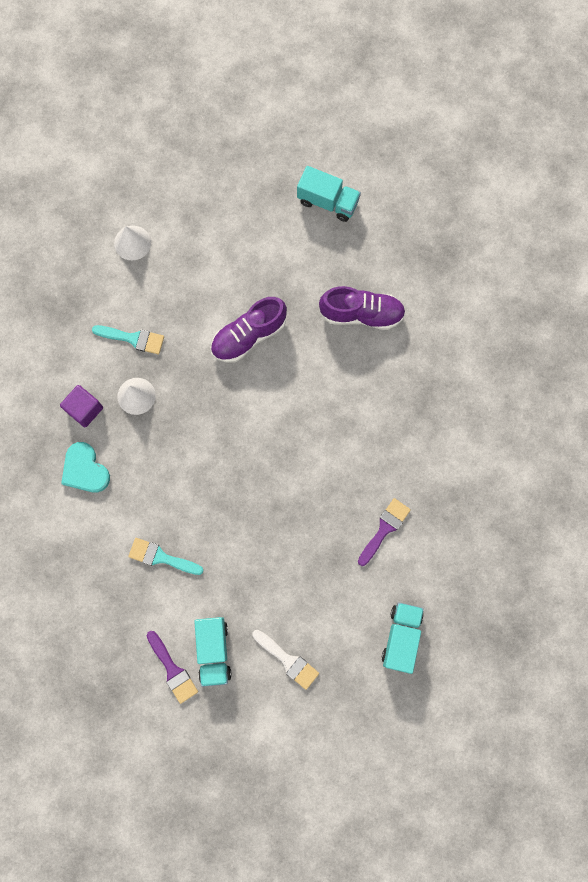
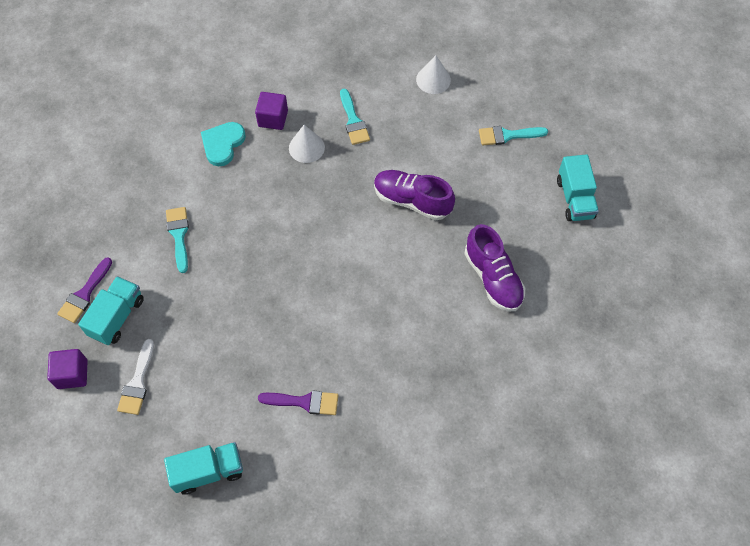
camera: 60 degrees right, 15 degrees down
turquoise truck [194,617,231,687] -> turquoise truck turned 150 degrees clockwise [78,276,144,345]
none -> purple cube [47,349,87,389]
none -> turquoise brush [479,126,548,145]

